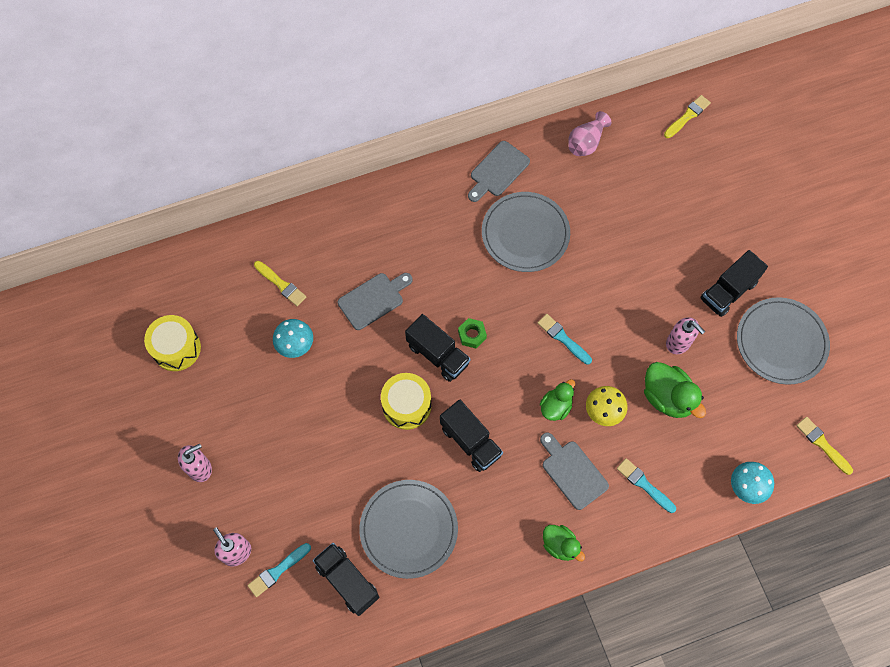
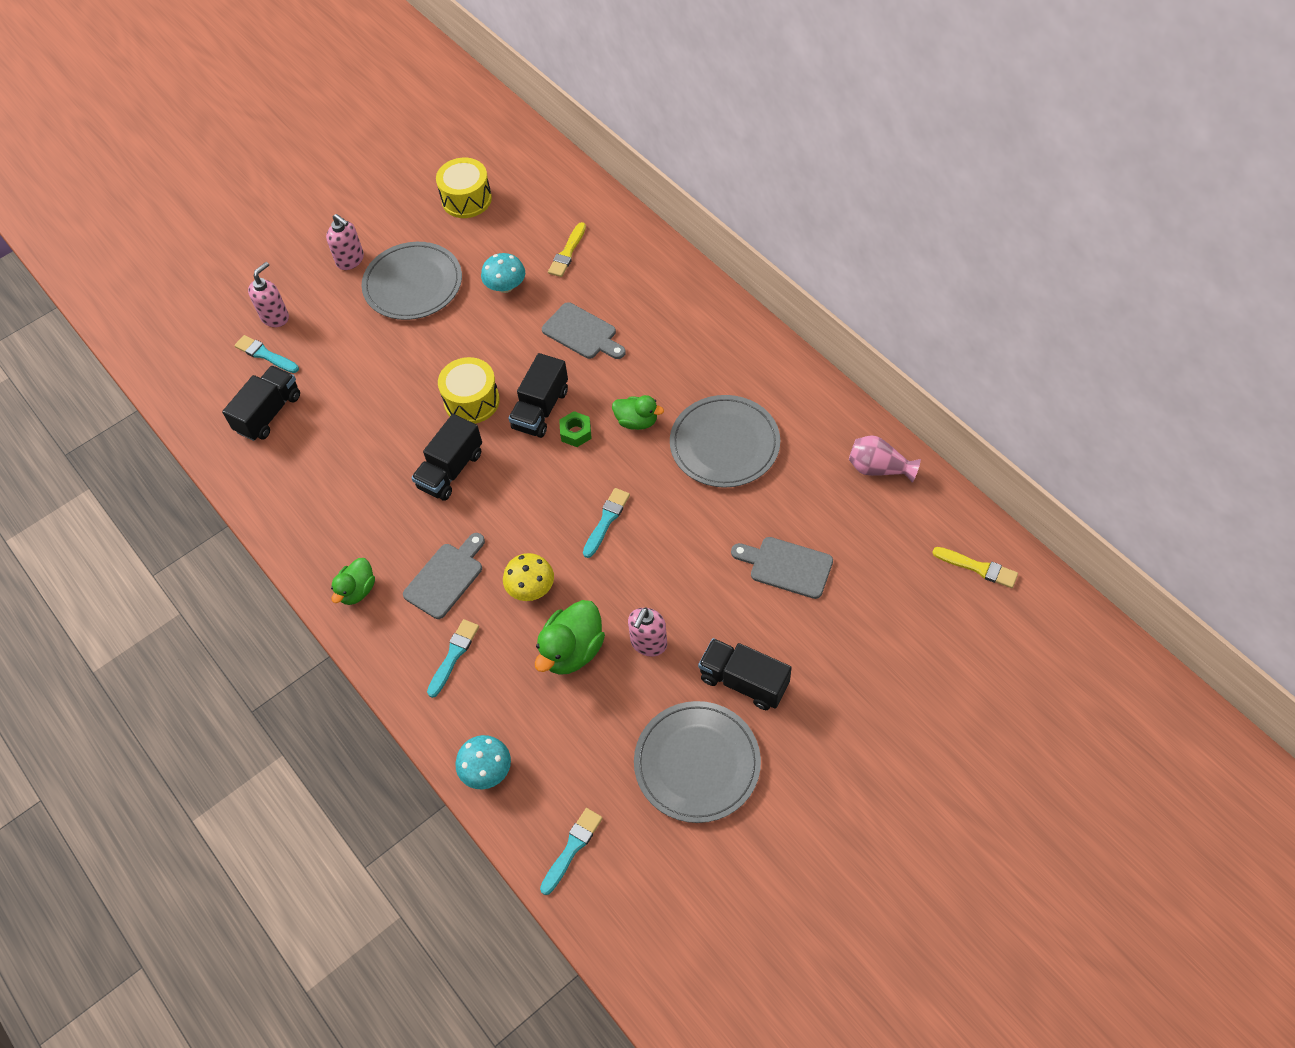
camera: 75 degrees right, 10 degrees down
grey plate [359,480,458,579] -> grey plate moved to [362,242,462,320]
grey cutting board [468,141,530,202] -> grey cutting board moved to [731,537,833,599]
green duck [540,379,575,421] -> green duck moved to [612,395,664,430]
yellow brush [796,417,853,475] -> turquoise brush [540,808,603,895]

